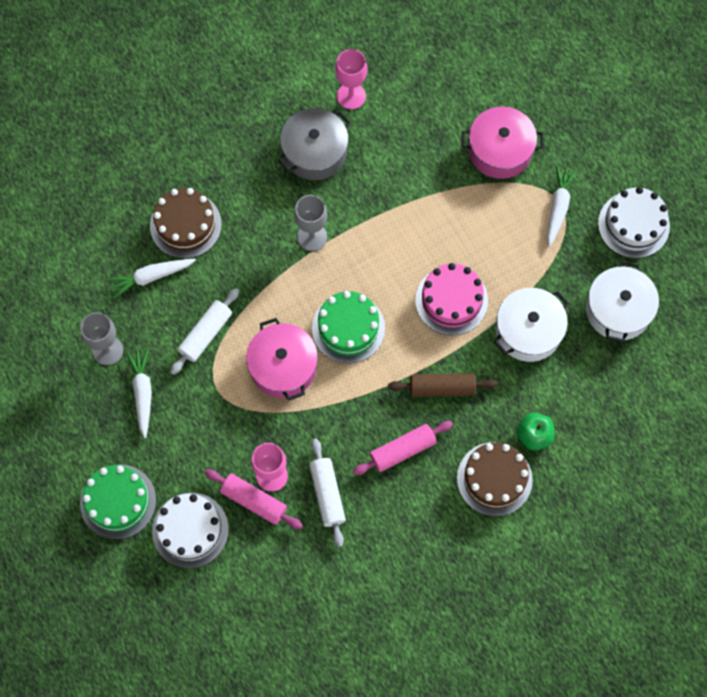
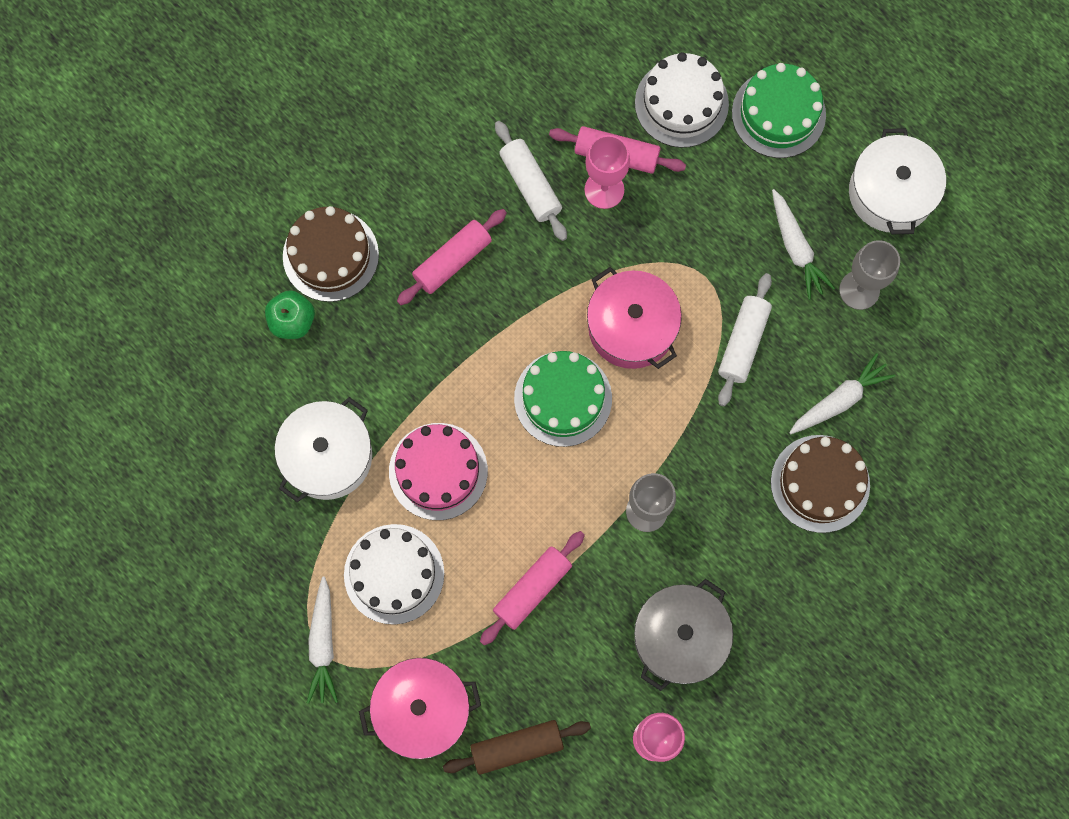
camera: 165 degrees right, 5 degrees up
brown rolling pin [388,373,498,397] -> brown rolling pin moved to [443,720,591,775]
white pot [586,261,659,343] -> white pot moved to [849,128,946,234]
white cake [598,187,670,258] -> white cake moved to [344,524,444,625]
none -> pink rolling pin [480,531,585,645]

